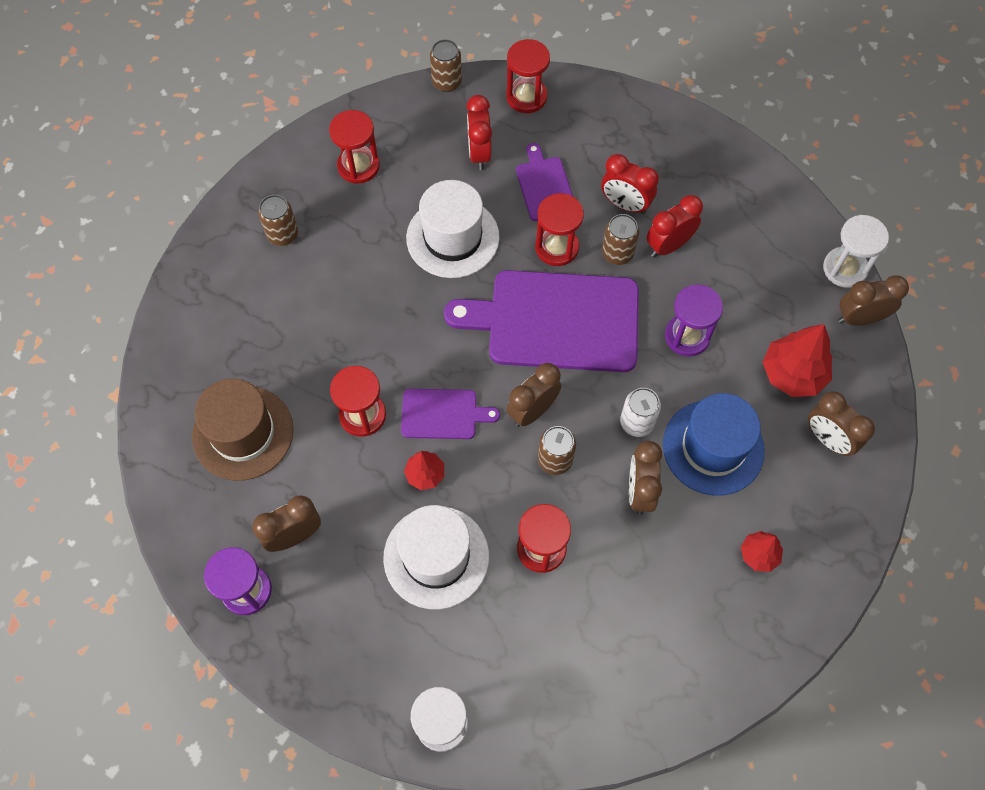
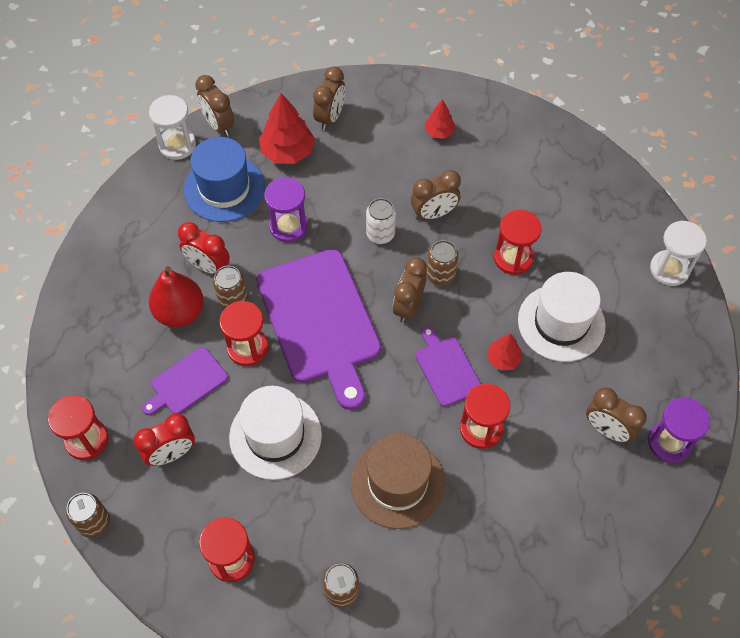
camera: 115 degrees left, 5 degrees down
brown hat [192,379,294,481] -> brown hat moved to [351,433,445,529]
brown clock [507,363,561,427] -> brown clock turned 90 degrees clockwise [393,257,427,323]
red clock [601,154,659,214] -> red pear [149,266,204,327]
blue hat [663,393,765,496] -> blue hat moved to [184,137,265,222]

